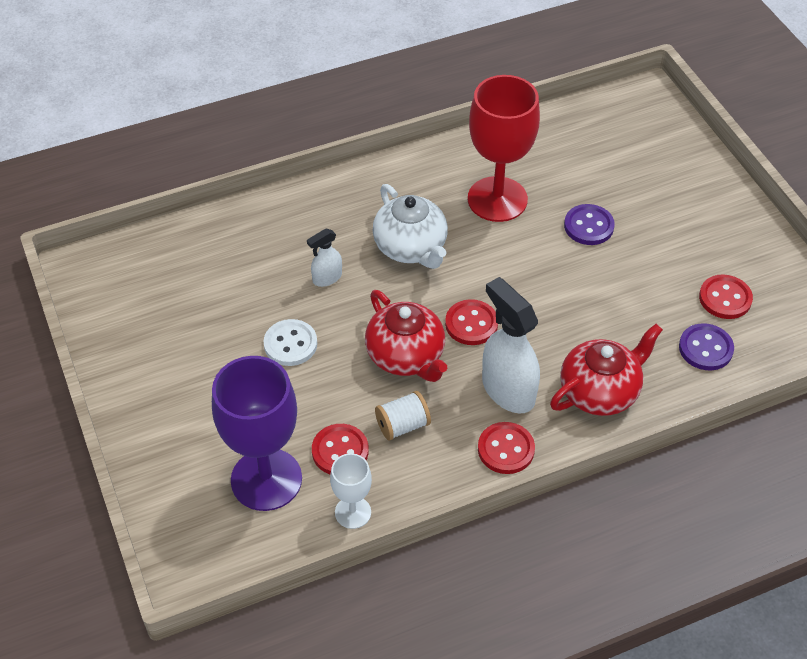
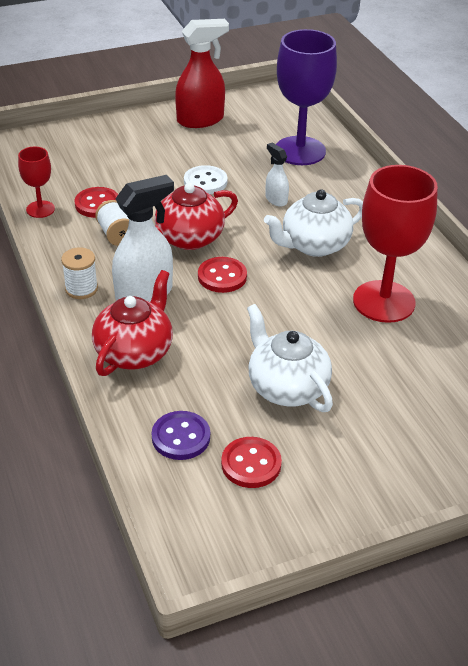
camera: 90 degrees right, 10 degrees down
purple goblet [212,356,302,511] -> purple goblet moved to [276,29,337,165]
white goblet [330,453,372,529] -> red goblet [18,147,55,218]
red button [478,422,535,474] -> white spool [61,248,98,299]
red teapot [550,324,663,416] -> red teapot turned 120 degrees counterclockwise [92,270,173,376]
purple button [564,204,615,245] -> none
none -> red spray bottle [175,19,229,128]
none -> white teapot [247,304,333,412]

